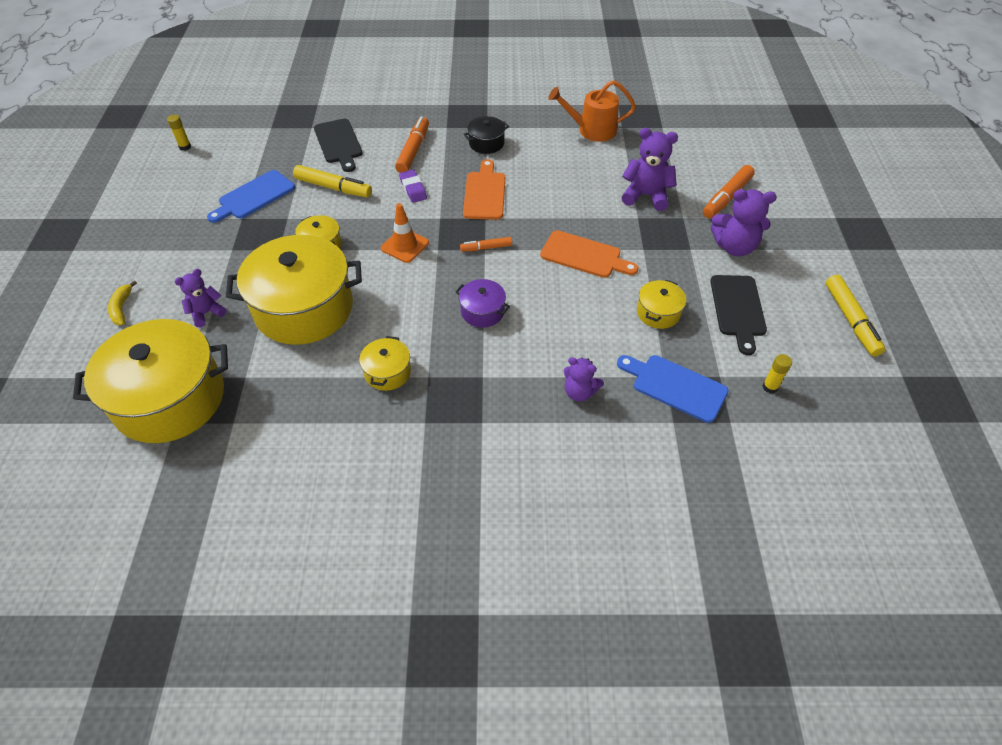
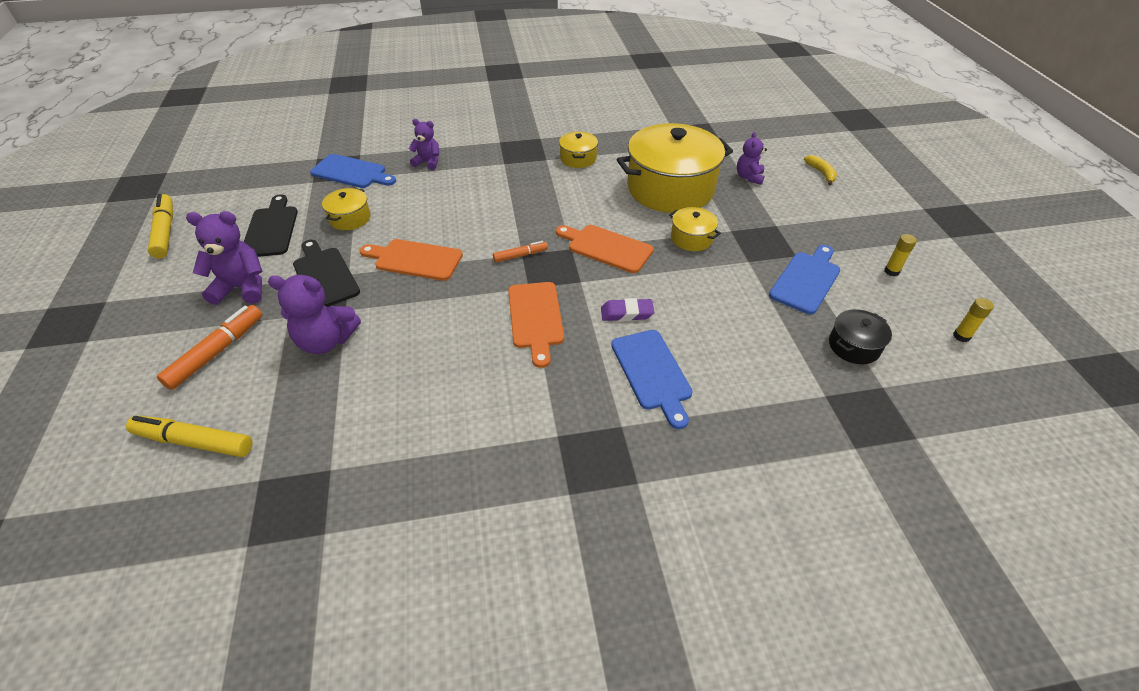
camera: 170 degrees right, 5 degrees down
yellow pot [73,319,228,443] -> none
purple teddy bear [175,269,226,327] -> purple teddy bear turned 150 degrees clockwise [737,132,767,185]
yellow marker [293,165,372,197] -> yellow marker moved to [126,416,253,457]
black cutting board [314,119,363,172] -> black cutting board moved to [293,240,360,307]
orange traffic cone [381,203,429,263] -> orange cutting board [556,225,654,273]
orange marker [395,116,429,173] -> blue cutting board [611,330,693,429]
purple eraser [399,169,427,203] -> purple eraser turned 60 degrees counterclockwise [601,298,654,321]
purple pot [455,279,510,327] -> none
black pot [464,116,509,154] -> black pot moved to [829,309,892,364]
orange watering can [548,80,636,142] -> none
yellow glue stick [762,354,792,394] -> yellow glue stick moved to [884,234,917,276]

